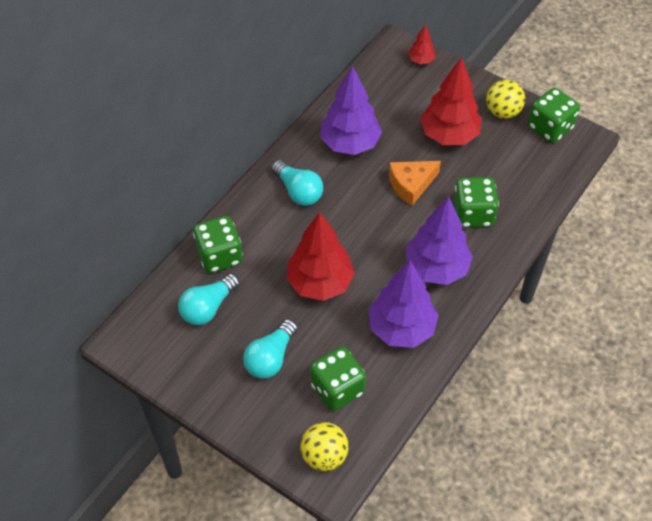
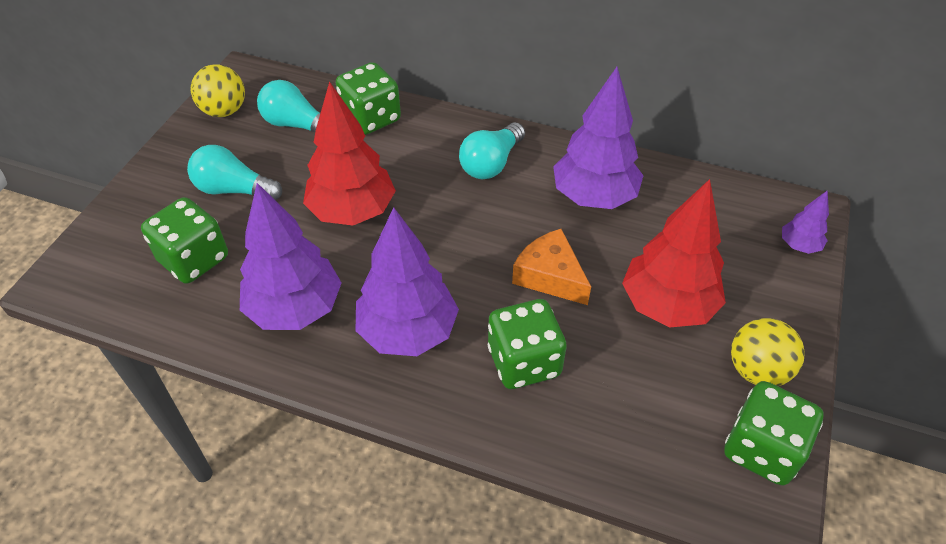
camera: 75 degrees right, 5 degrees down
yellow ball [300,422,349,471] -> yellow ball moved to [191,64,245,117]
red tree [408,24,436,64] -> purple tree [782,190,829,254]

